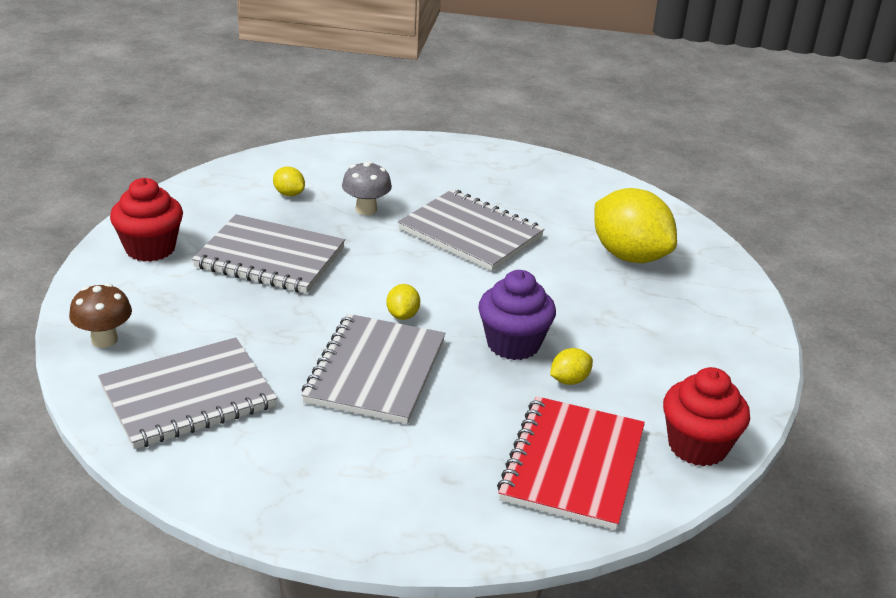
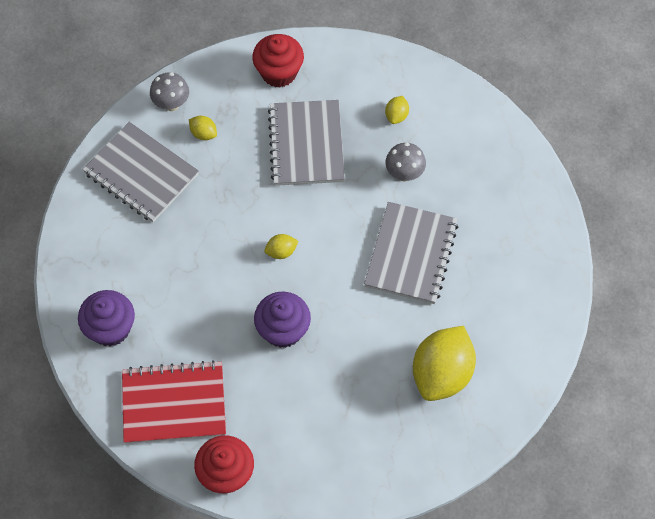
camera: 70 degrees right, 30 degrees up
brown mushroom [69,283,132,348] -> grey mushroom [150,72,189,111]
grey notebook [301,314,445,424] -> none
yellow lemon [550,348,593,385] -> yellow lemon moved to [189,116,217,140]
none -> purple cupcake [78,290,135,347]

